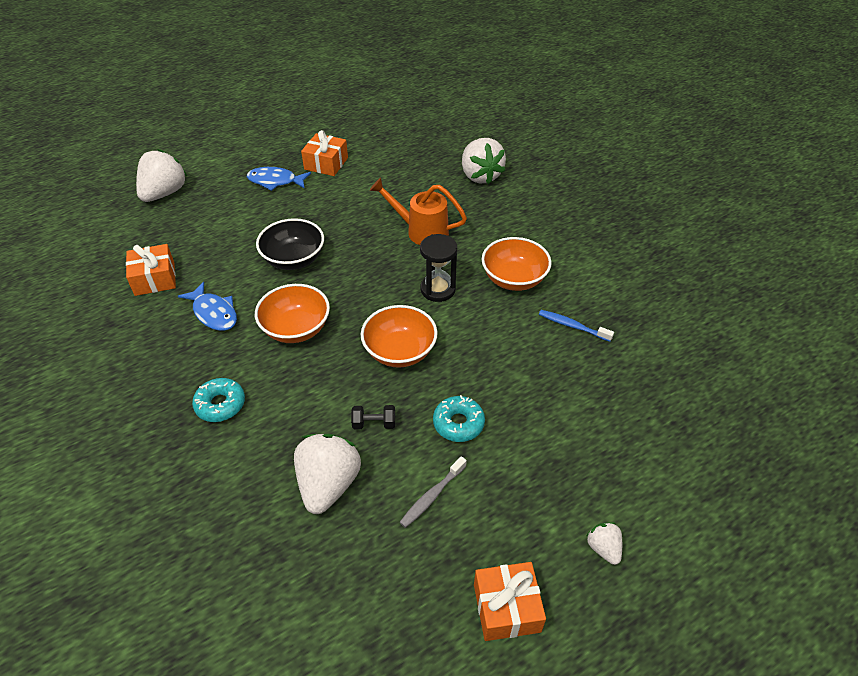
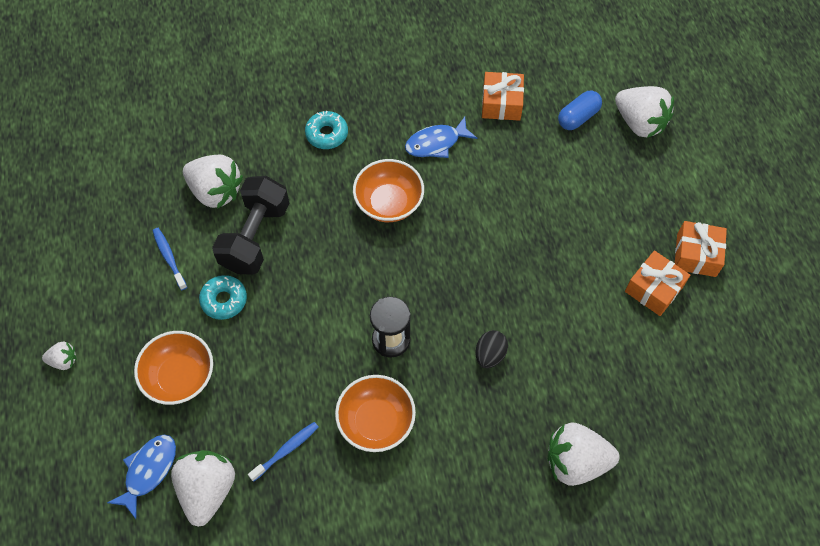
camera: 110 degrees right, 15 degrees up
blue fish [247,167,311,191] -> blue fish moved to [107,435,176,519]
black bowl [256,218,324,270] -> none
black dumbbell [351,405,395,429] -> black dumbbell [212,176,289,275], size x2.44
orange bowl [361,305,437,368] -> orange bowl moved to [134,331,213,405]
orange watering can [370,178,467,245] -> black egg [475,330,508,368]
grey toothbrush [400,456,467,528] -> blue toothbrush [152,228,187,290]
orange gift [474,562,546,641] -> orange gift moved to [675,221,727,277]
none -> white strawberry [171,450,235,527]
none -> blue capsule [558,91,602,130]

